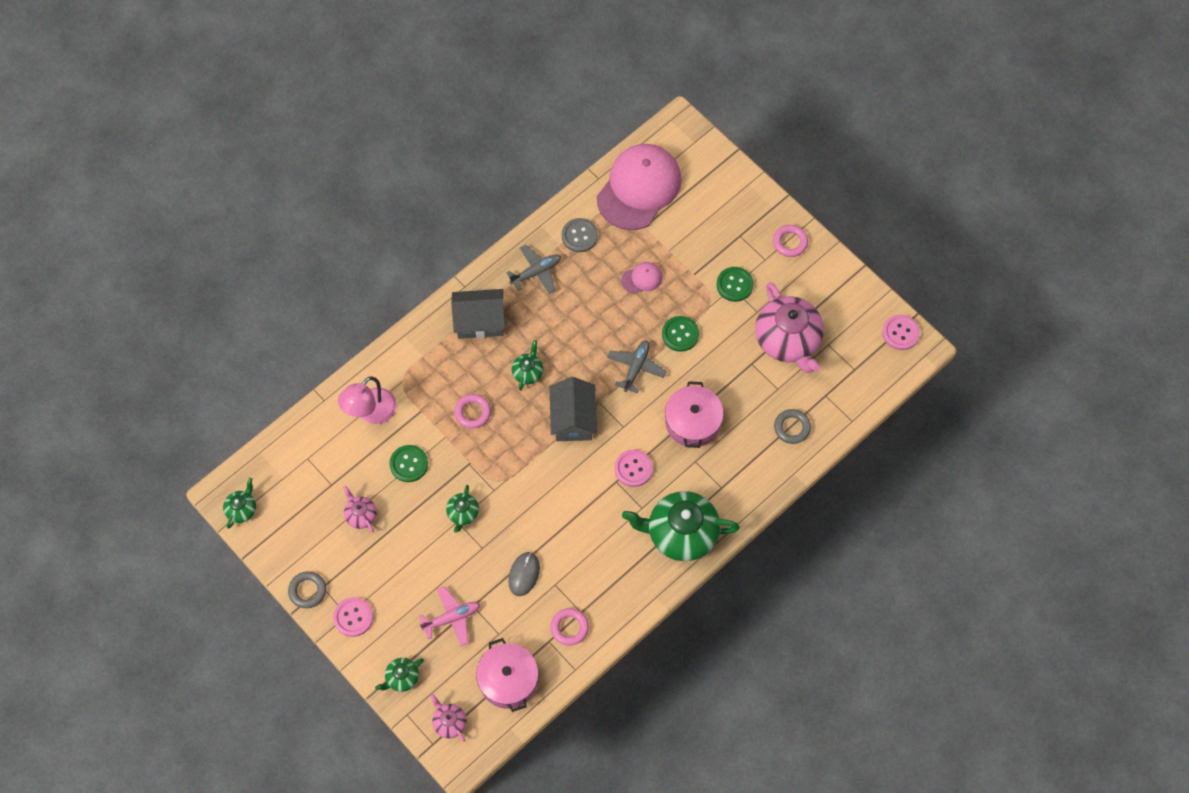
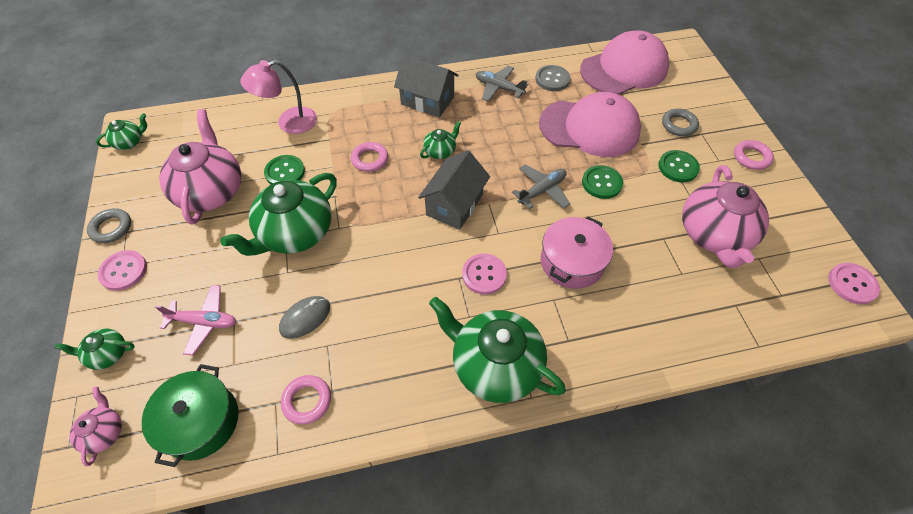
camera: 30 degrees right, 10 degrees down
pink teapot [343,486,377,533] -> pink teapot [159,109,241,225], size x2.15
green teapot [446,485,479,533] -> green teapot [220,173,337,256], size x2.15
pink pot [476,638,538,712] -> green pot [142,364,239,467]
grey plane [506,245,561,294] -> grey plane turned 150 degrees counterclockwise [476,66,528,102]
pink cap [621,262,662,294] -> pink cap [539,92,641,157], size x2.37
grey ring [774,409,811,444] -> grey ring moved to [662,109,699,136]

